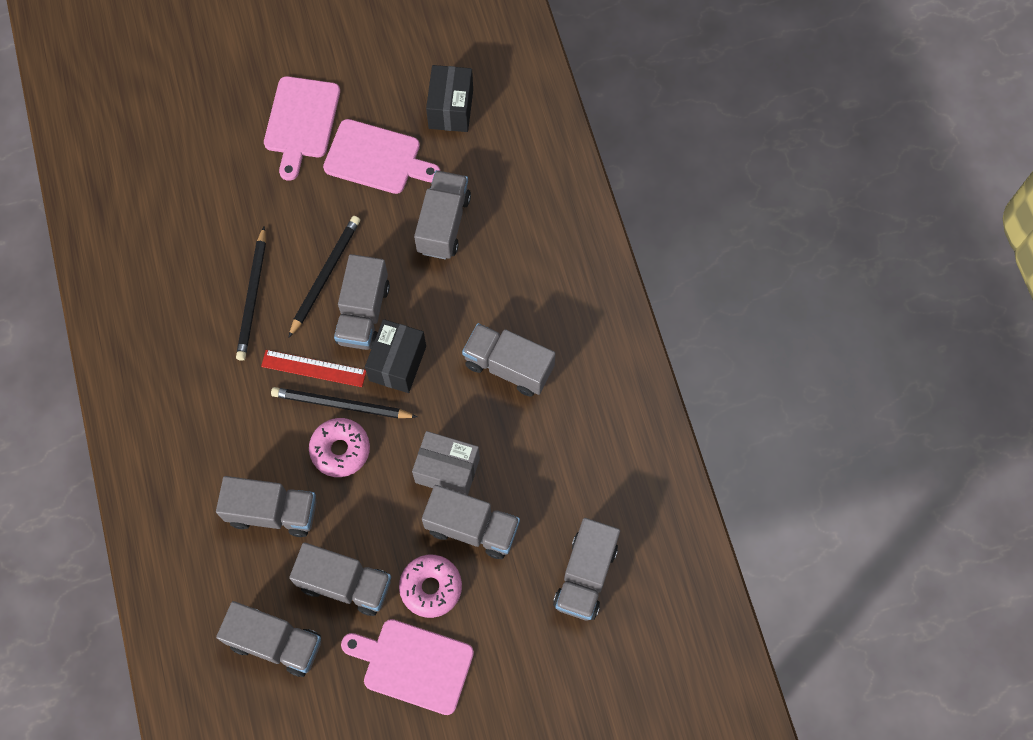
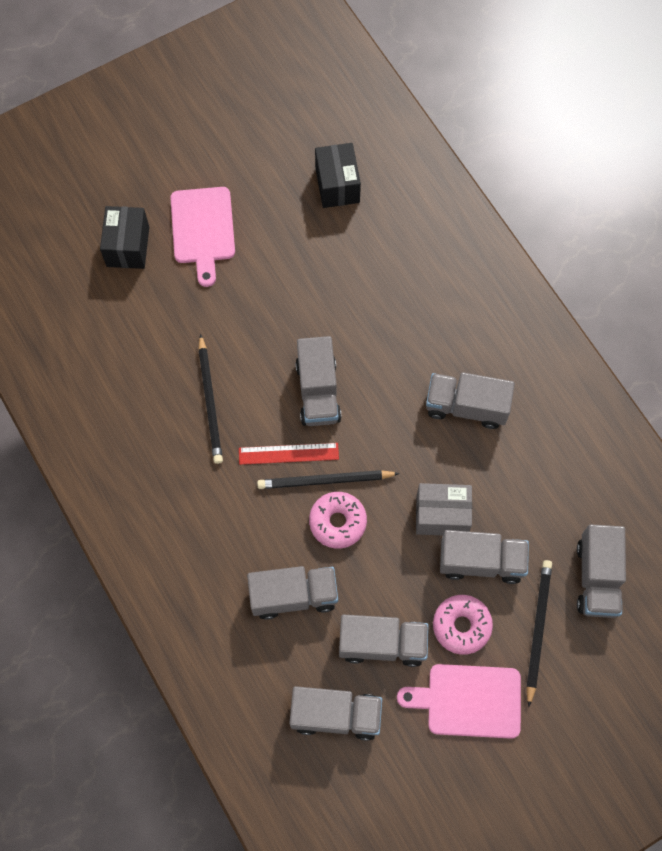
camera: 15 degrees left, 0 degrees up
black pencil [288,216,360,338] -> black pencil moved to [526,560,552,707]
pink cutting board [323,119,440,194] -> none
black box [365,319,426,393] -> black box moved to [100,206,149,269]
grey truck [414,170,471,259] -> none

